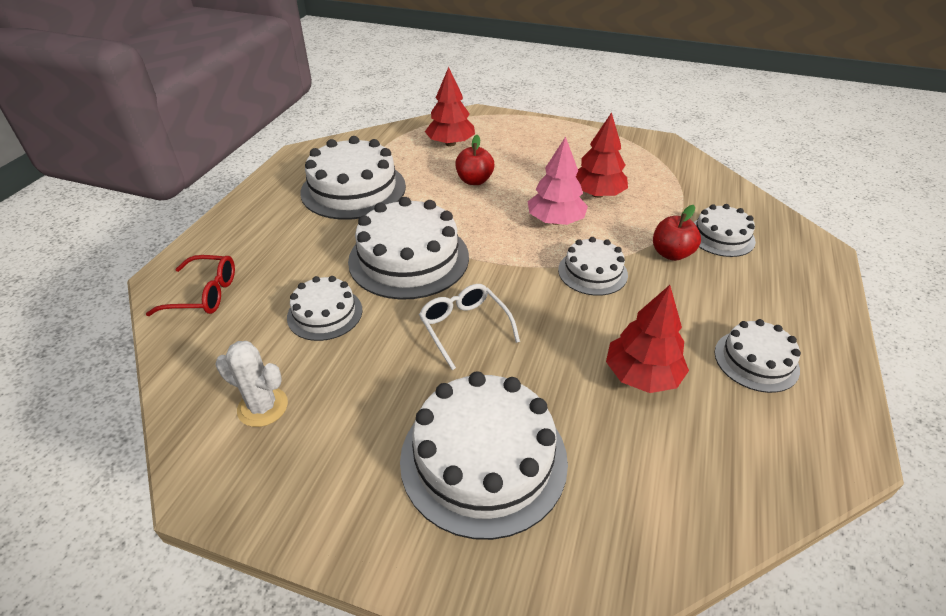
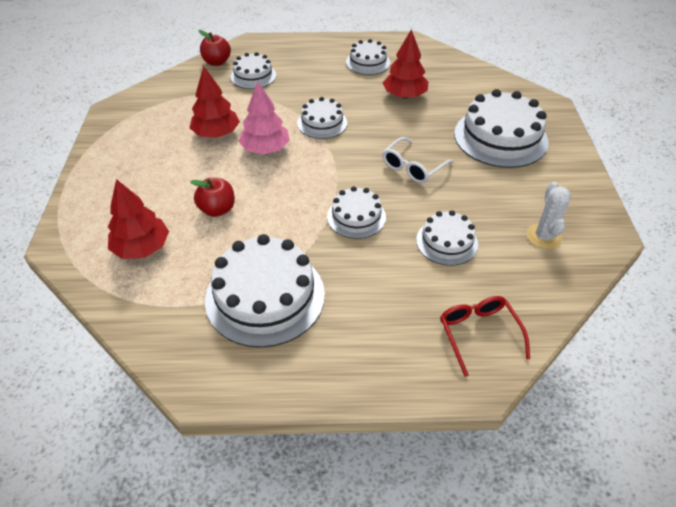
camera: 110 degrees left, 5 degrees up
white cake [348,197,469,300] -> white cake [327,186,386,239], size x0.56
red apple [653,205,701,261] -> red apple moved to [198,30,231,66]

